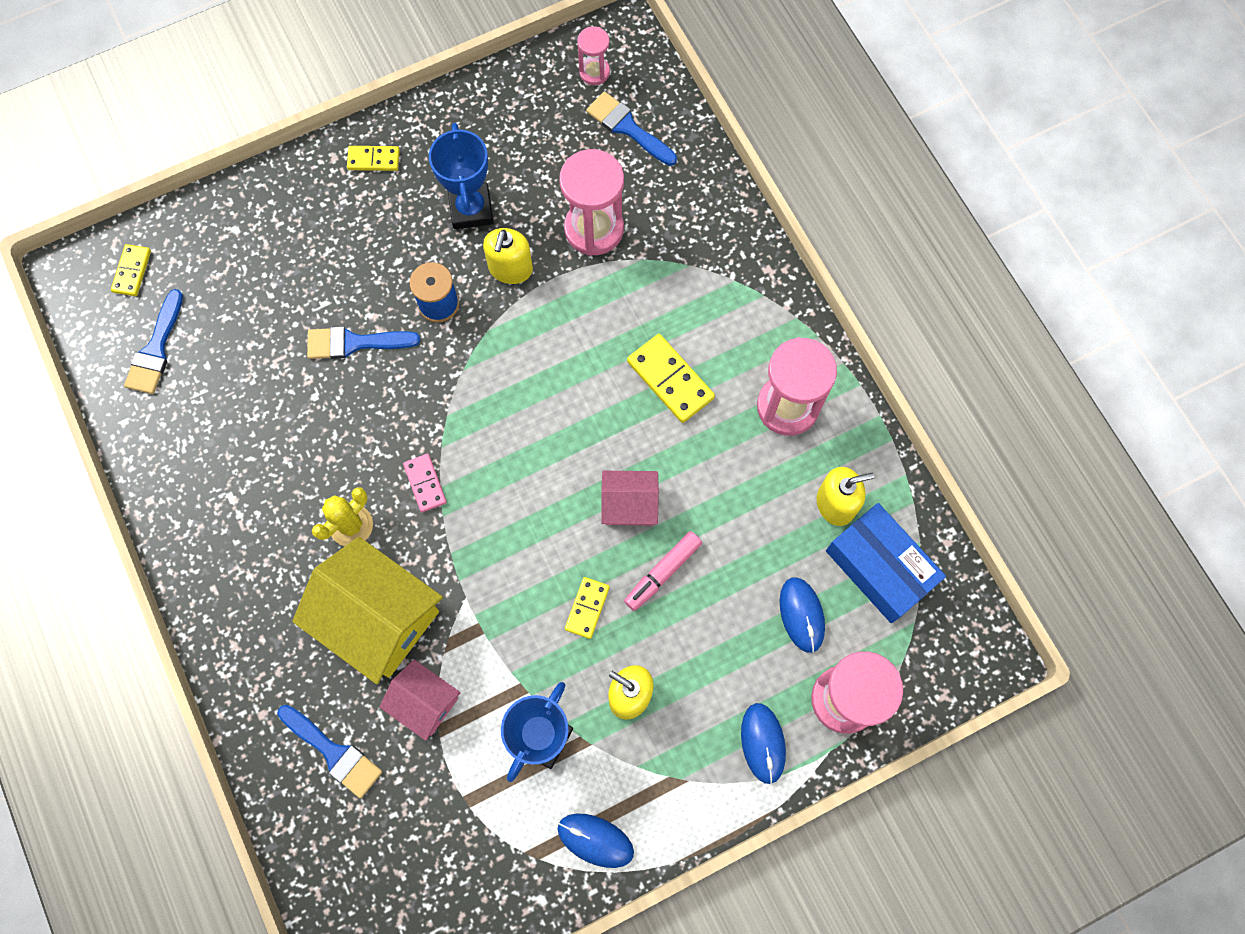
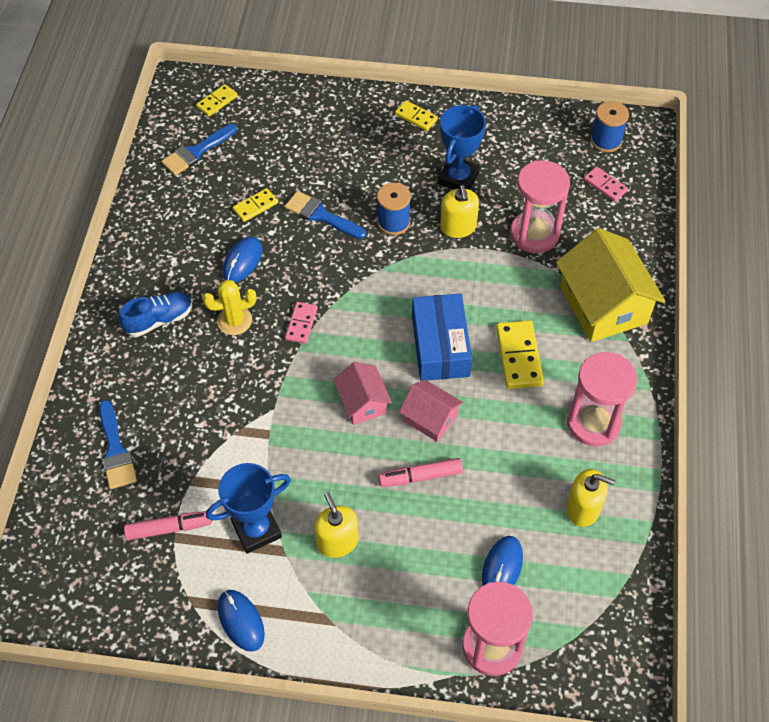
camera: 35 degrees right, 15 degrees down
yellow house [292,537,443,684] -> yellow house moved to [556,228,666,342]
pink house [379,660,460,741] -> pink house moved to [333,362,392,425]
yellow soap dispenser [483,228,533,284] -> yellow soap dispenser turned 60 degrees counterclockwise [440,185,479,238]
yellow domino [565,577,610,639] -> yellow domino moved to [233,188,278,222]
pink hourglass [577,26,610,85] -> blue spool [591,101,629,152]
blue brush [586,92,677,166] -> pink domino [584,167,628,202]
blue mouse [741,703,786,784] -> blue mouse moved to [223,237,263,282]
blue box [826,503,946,623] -> blue box moved to [412,293,472,381]
none -> blue shoe [119,292,192,337]
none -> pink marker [124,511,212,540]

